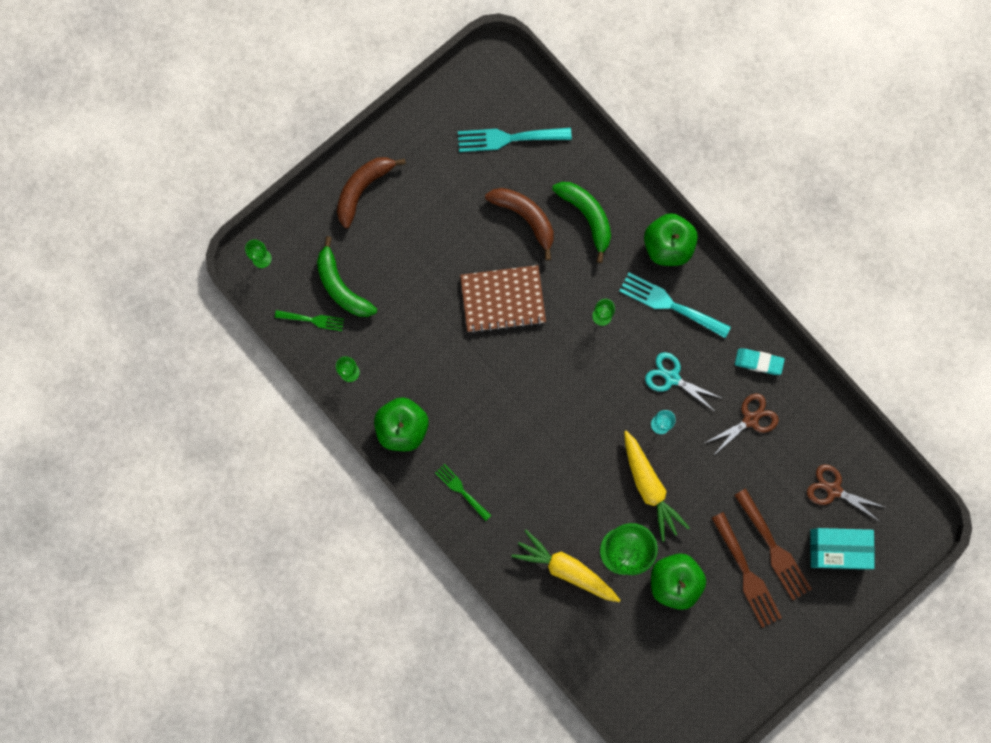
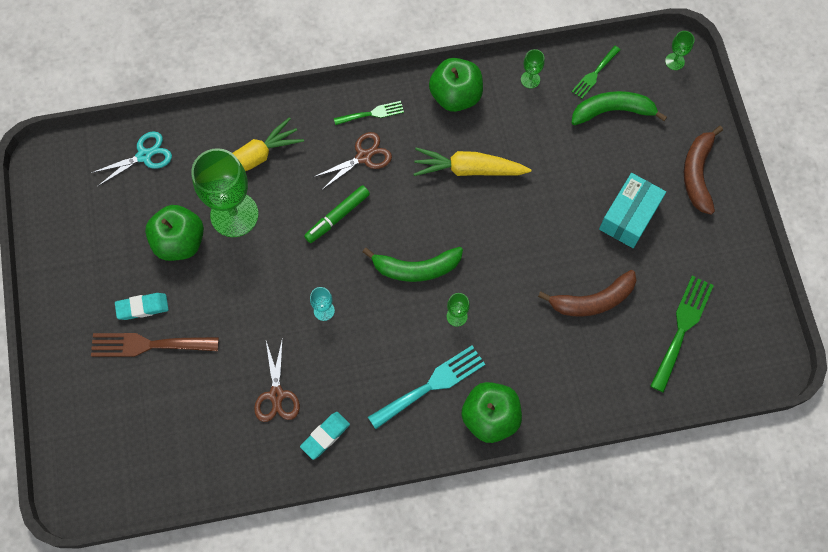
camera: 120 degrees right, 10 degrees down
brown banana [337,157,406,228] -> brown banana turned 150 degrees counterclockwise [684,126,723,215]
turquoise fork [458,128,572,152] -> green fork [650,276,714,393]
brown notebook [460,265,546,333] -> none
green banana [552,182,611,263] -> green banana moved to [363,247,463,282]
yellow carrot [624,430,690,542] -> yellow carrot moved to [414,148,531,176]
turquoise scissors [645,352,721,410] -> turquoise scissors moved to [91,131,172,187]
brown fork [712,512,782,628] -> turquoise eraser [115,293,169,320]
brown scissors [807,464,887,521] -> brown scissors moved to [314,132,392,190]
turquoise box [810,528,875,569] -> turquoise box moved to [599,173,666,248]
none -> green marker [304,185,370,243]

